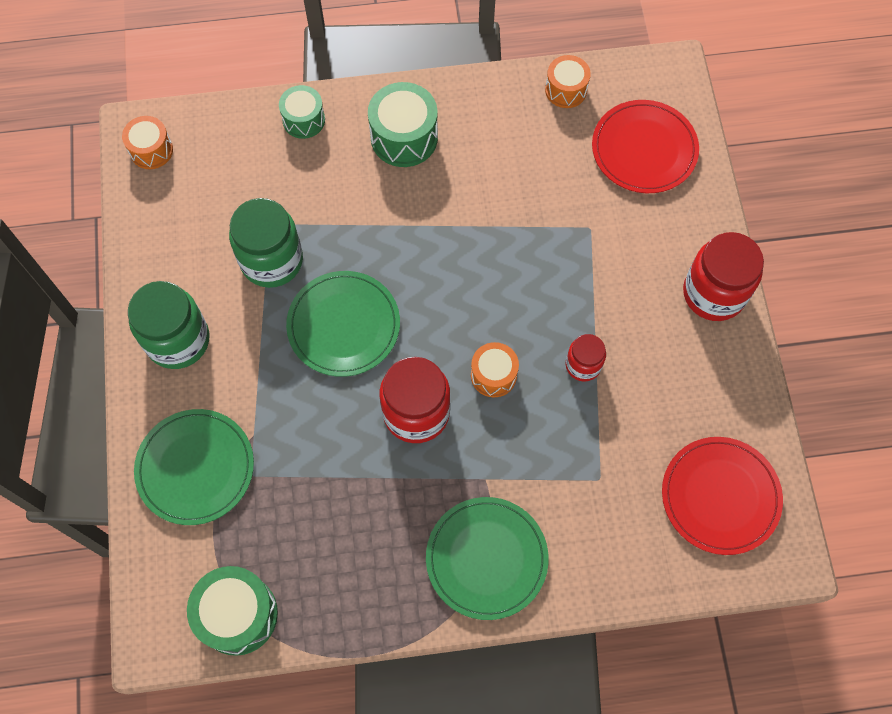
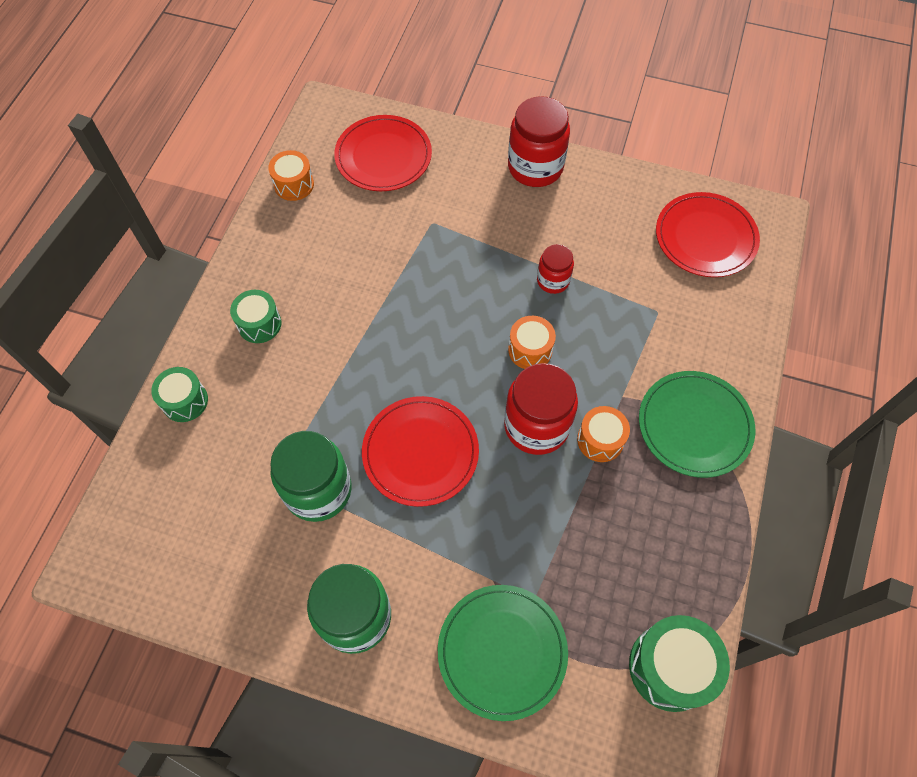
camera: 65 degrees left, 5 degrees down
orange drum [122,116,173,169] -> orange drum moved to [577,406,630,462]
green plate [286,271,400,377] -> red plate [362,396,479,507]
green drum [368,82,438,167] -> green drum [230,290,281,343], size x0.63

